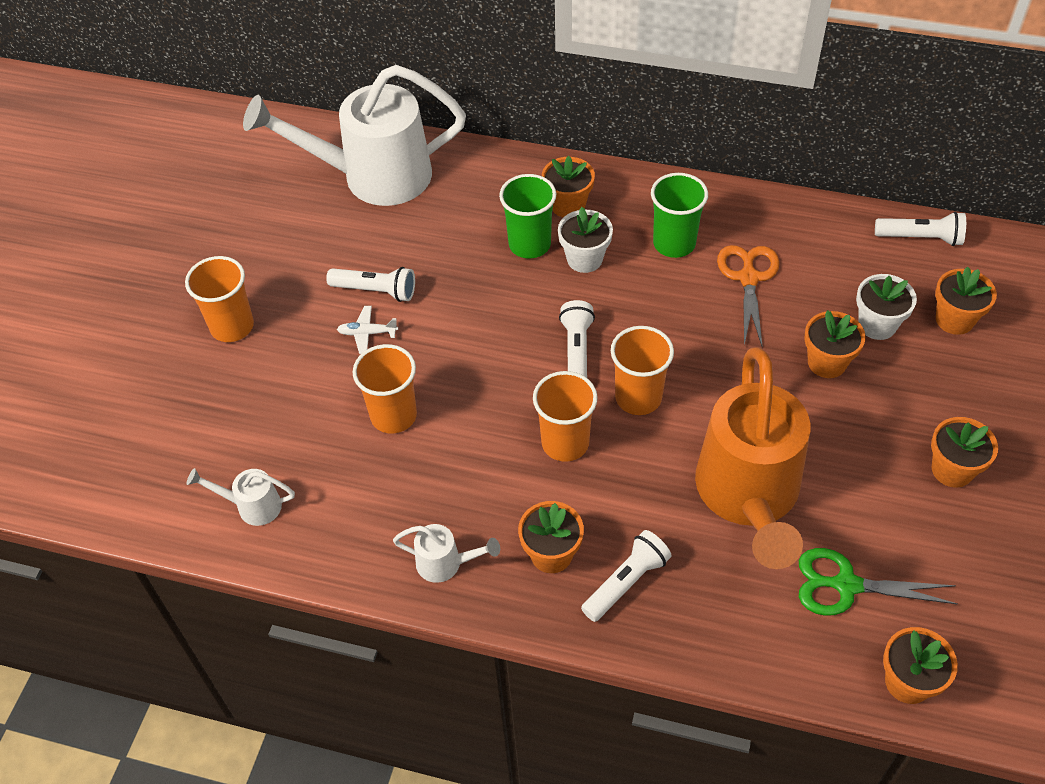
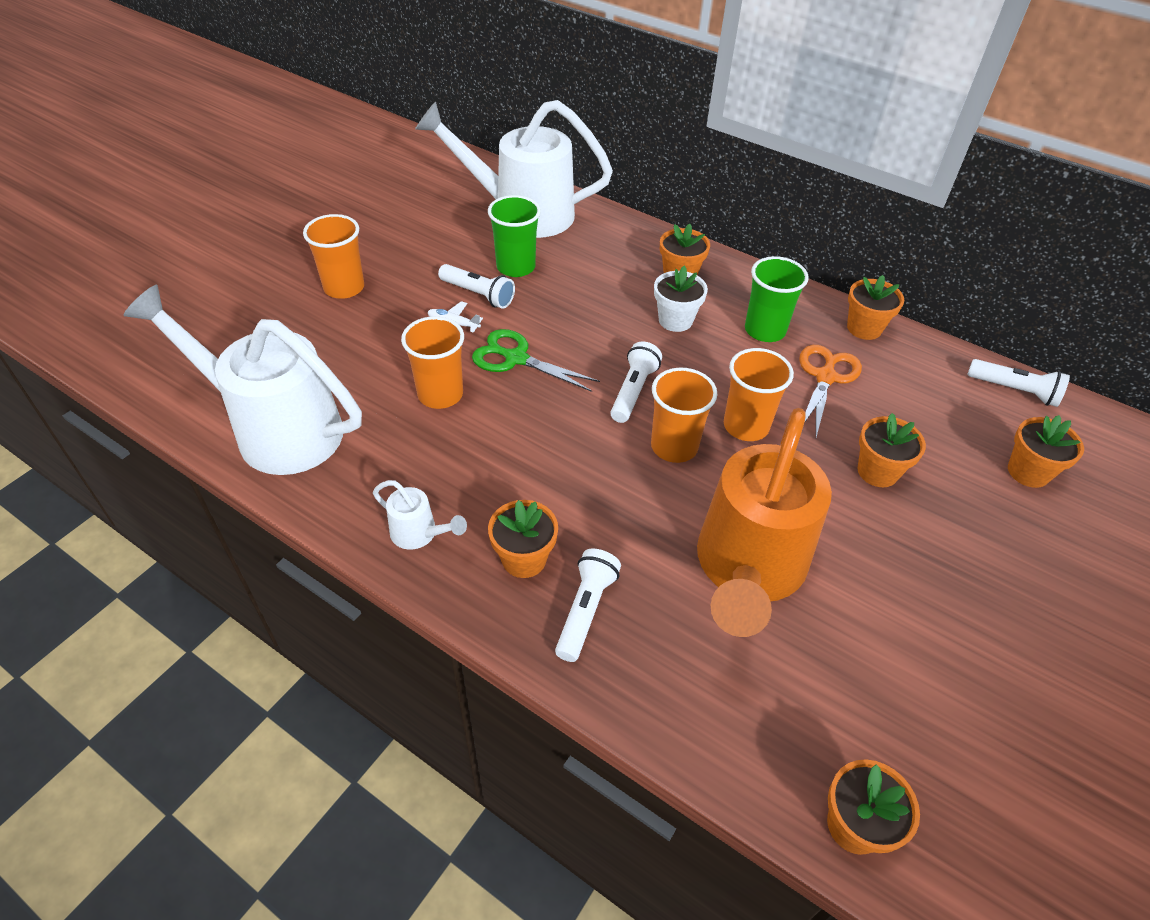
camera: 15 degrees right, 5 degrees down
white watering can [187,468,295,526] -> white watering can [123,285,362,475], size x2.43
green cup [499,174,556,259] -> green cup moved to [488,195,541,277]
orange cup [533,371,598,462] -> orange cup moved to [724,348,794,441]
white flashlight [581,530,672,622] -> white flashlight turned 45 degrees counterclockwise [555,549,621,662]
green scissors [799,548,958,616] -> green scissors moved to [472,329,600,392]
white flower pot [856,274,917,340] -> none
orange flower pot [931,417,998,488] -> orange flower pot moved to [847,275,905,340]

